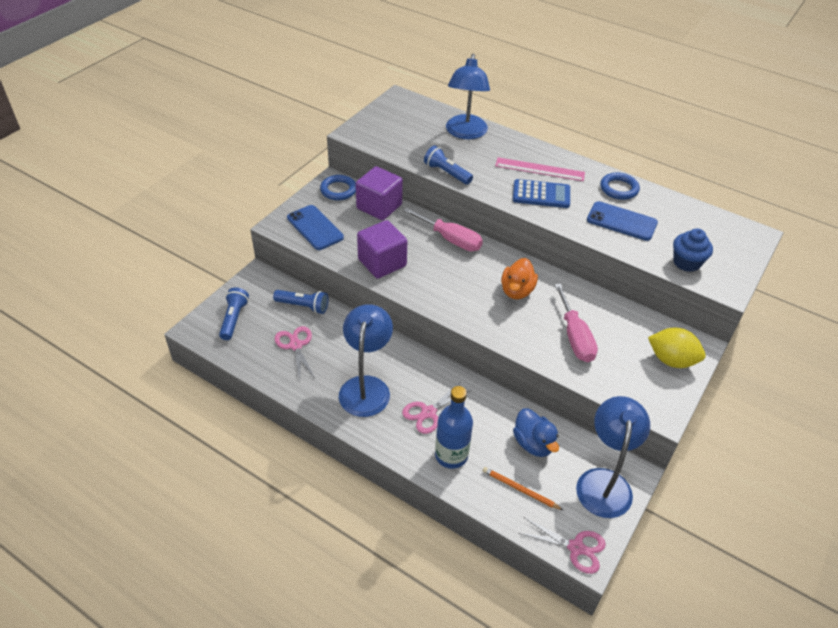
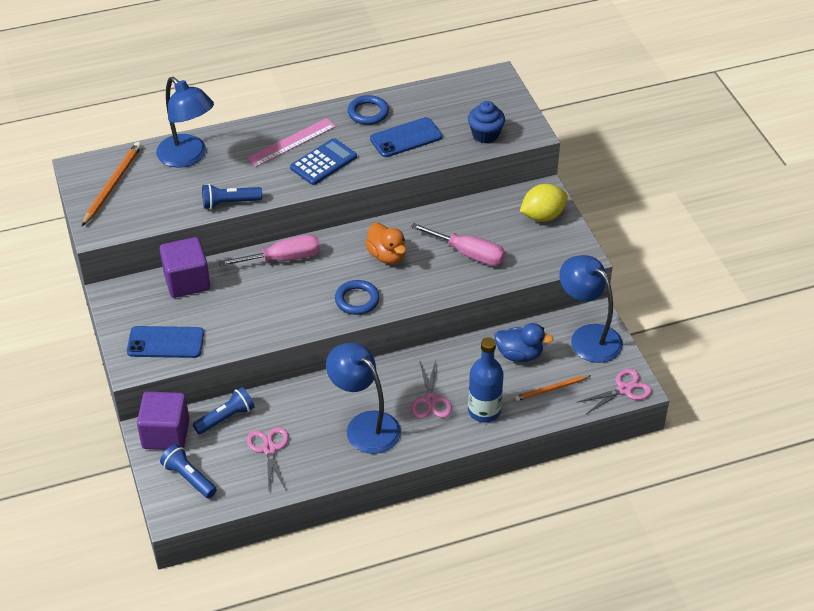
camera: 50 degrees left, 0 degrees up
pink scissors [275,326,315,380] -> pink scissors turned 60 degrees clockwise [247,427,289,491]
blue ring [320,175,356,200] -> blue ring moved to [335,280,380,315]
purple cube [357,220,407,279] -> purple cube moved to [137,391,189,450]
none -> orange pencil [82,142,142,226]

